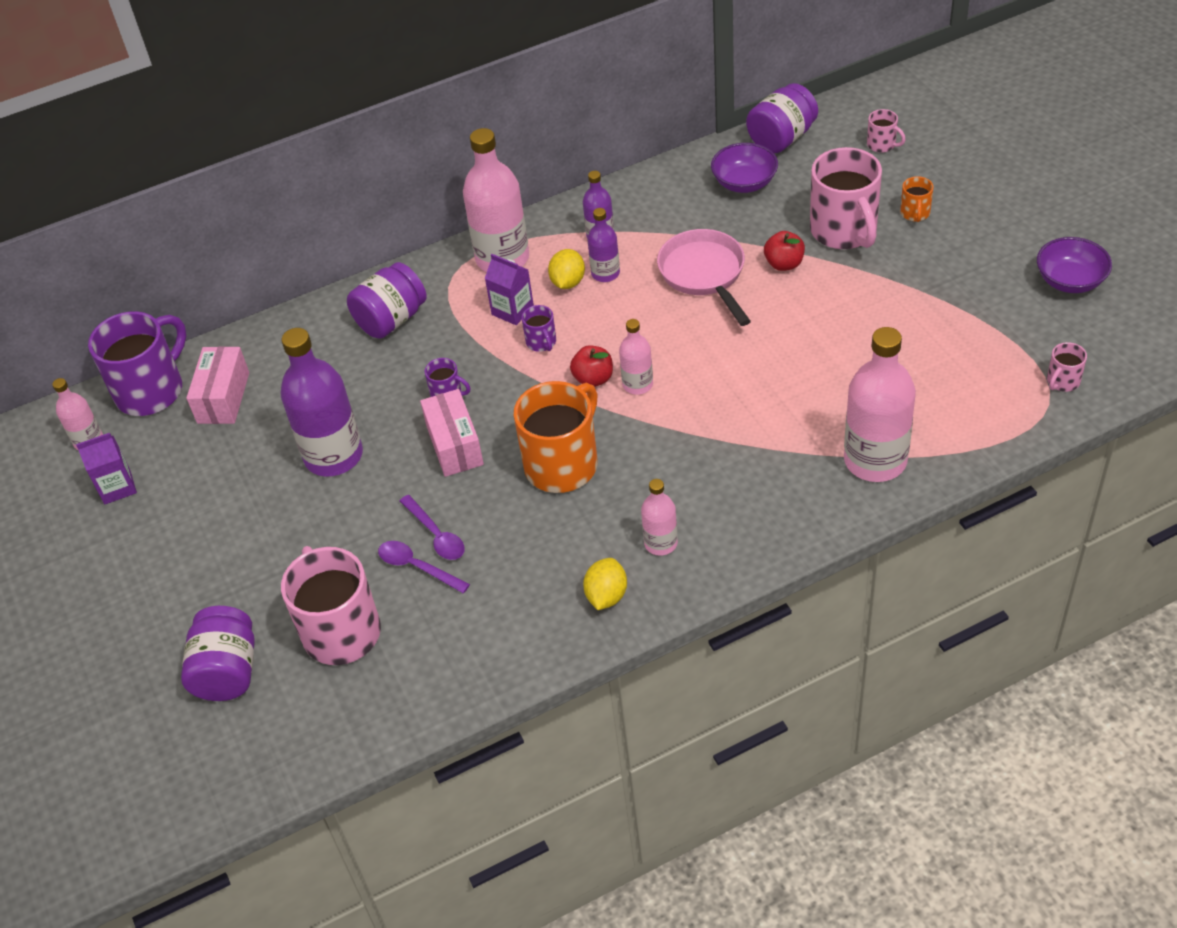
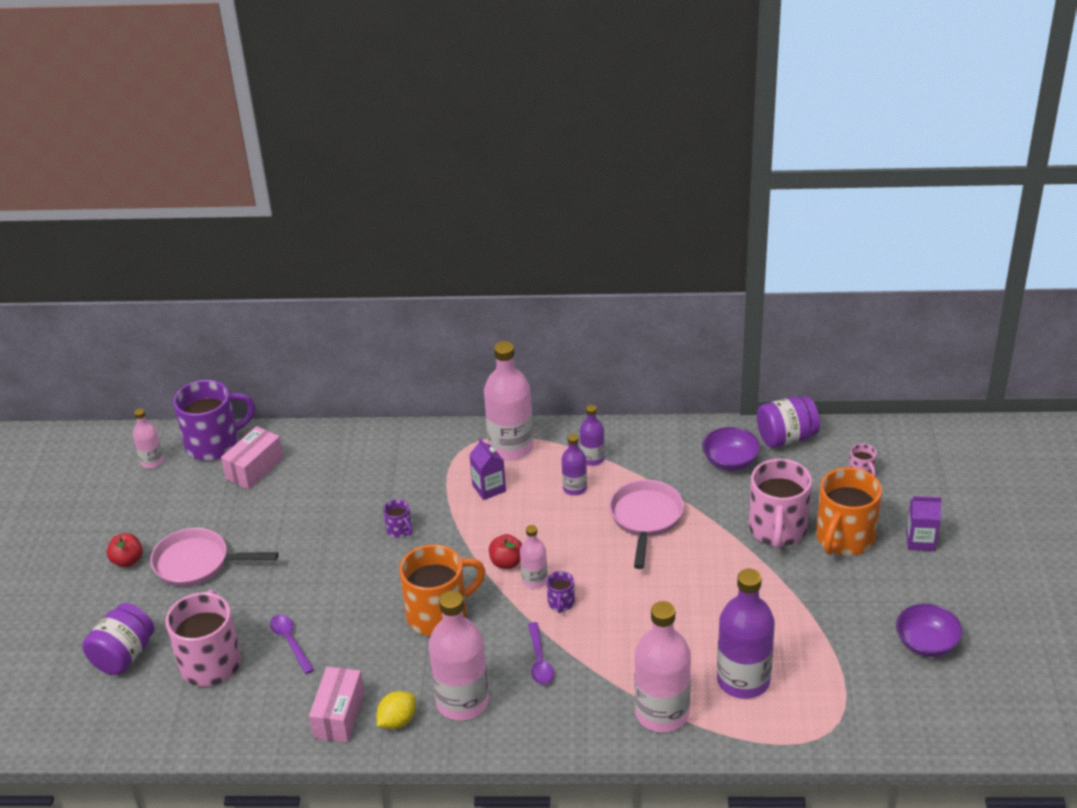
camera: 25 degrees right, 10 degrees down
purple carton [76,433,137,504] -> purple carton moved to [906,496,942,551]
purple bottle [281,328,363,476] -> purple bottle moved to [717,568,775,699]
purple jar [347,262,426,339] -> none
purple spoon [400,495,465,560] -> purple spoon moved to [528,622,554,685]
pink box [420,389,484,477] -> pink box moved to [309,667,364,743]
purple mug [522,305,556,352] -> purple mug moved to [546,571,575,613]
yellow lemon [548,249,585,289] -> none
pink bottle [641,479,678,556] -> pink bottle [428,591,489,721], size x1.92
red apple [764,231,805,271] -> red apple moved to [107,533,143,567]
orange mug [900,176,933,222] -> orange mug [816,467,882,556], size x2.23
pink mug [1047,342,1087,392] -> none
none -> pink pan [150,528,278,587]

